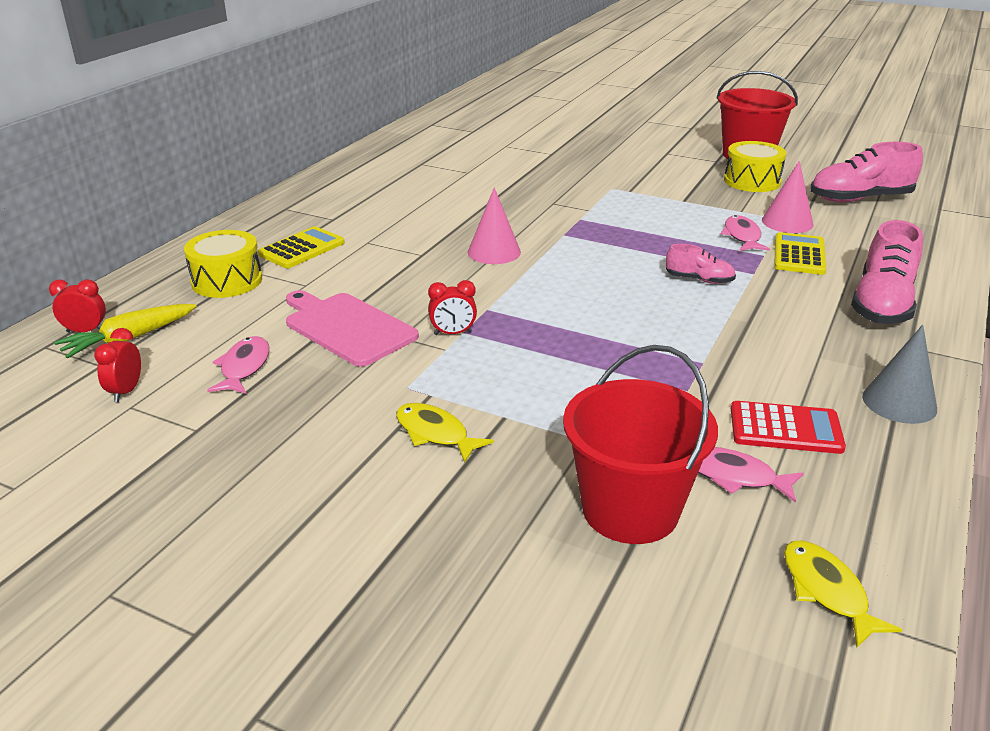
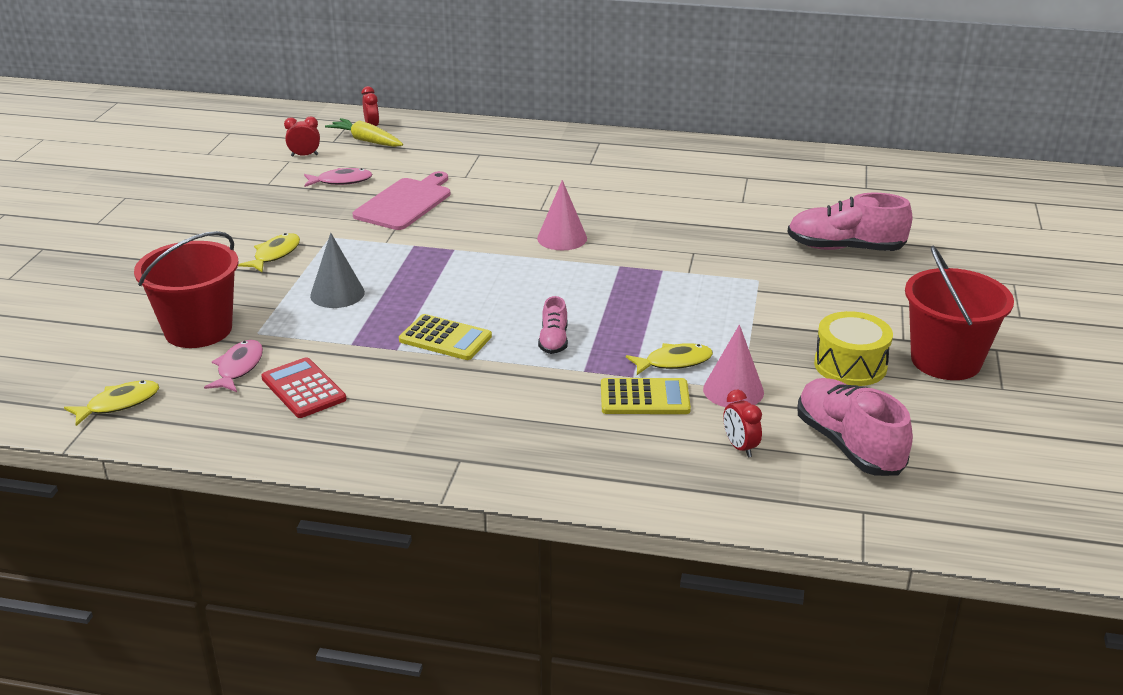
camera: 75 degrees right, 0 degrees up
yellow drum [184,230,262,298] -> none
yellow calculator [258,226,345,268] -> yellow calculator moved to [399,314,492,360]
red clock [428,280,477,335] -> red clock moved to [723,390,762,457]
pink fish [721,215,770,251] -> yellow fish [626,343,713,375]
red calculator [731,401,846,454] -> red calculator turned 150 degrees clockwise [261,357,346,418]
pink shoe [851,220,923,324] -> pink shoe moved to [788,193,912,251]
grey cone [862,325,937,424] -> grey cone moved to [310,233,365,308]

